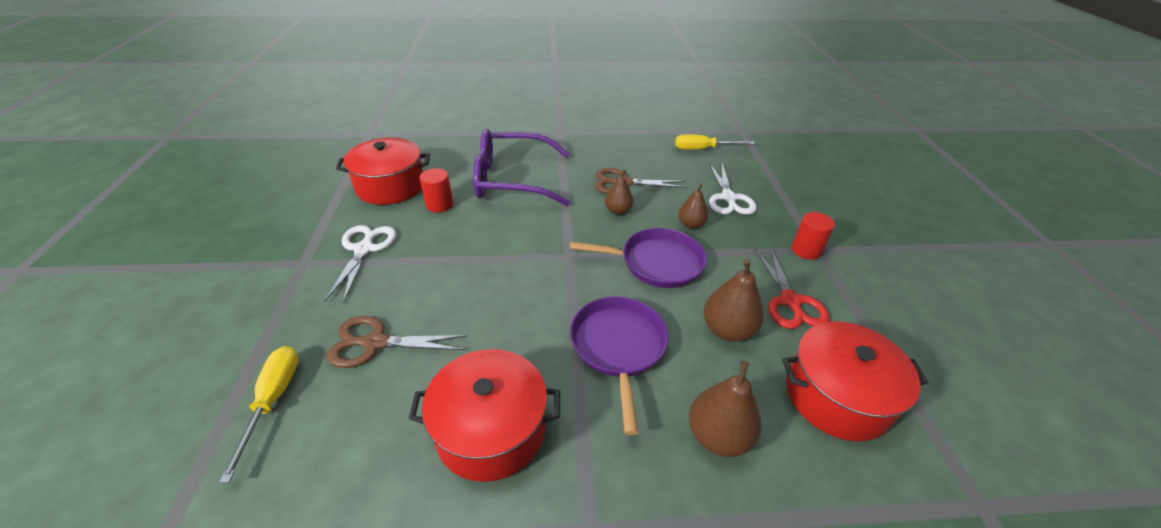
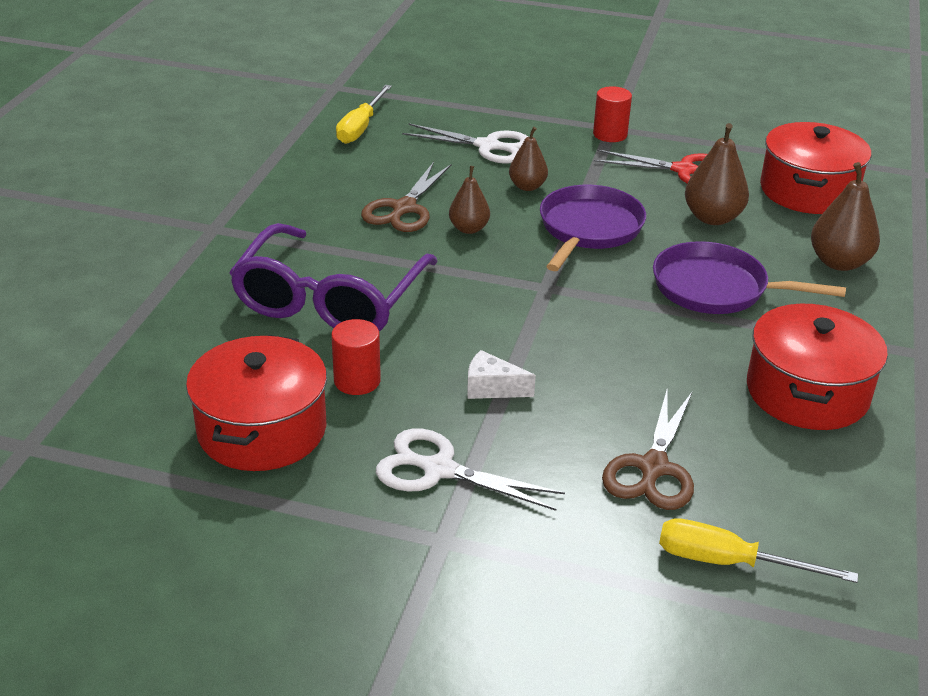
camera: 70 degrees left, 5 degrees down
none -> white cheese [467,350,536,399]

